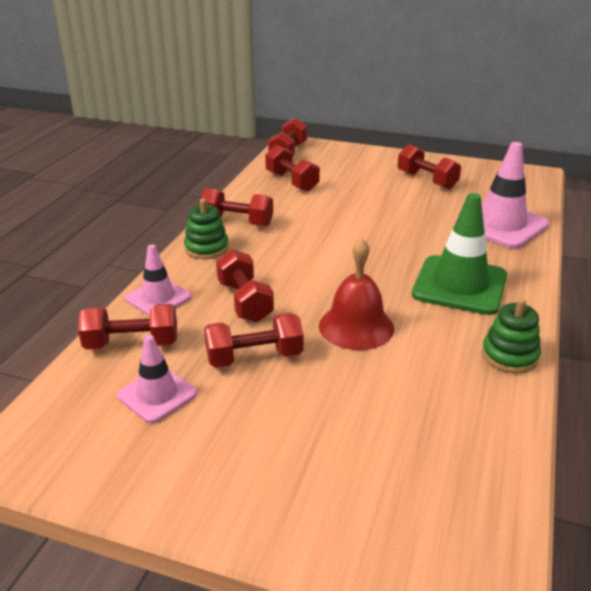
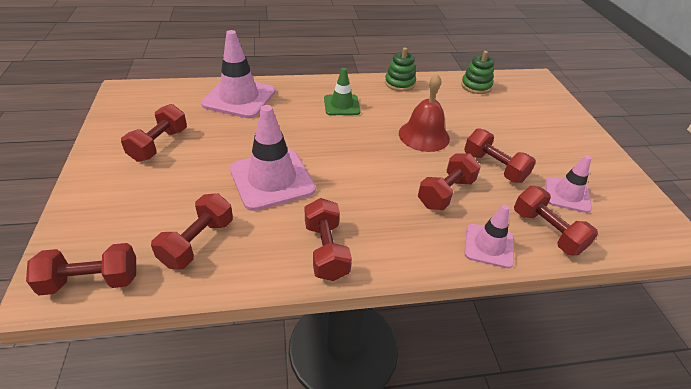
camera: 120 degrees left, 10 degrees up
green stacking toy [184,199,229,259] -> green stacking toy moved to [461,51,494,94]
green traffic cone [412,193,507,315] -> green traffic cone [324,68,361,115], size x0.59
none -> pink traffic cone [230,105,316,211]

